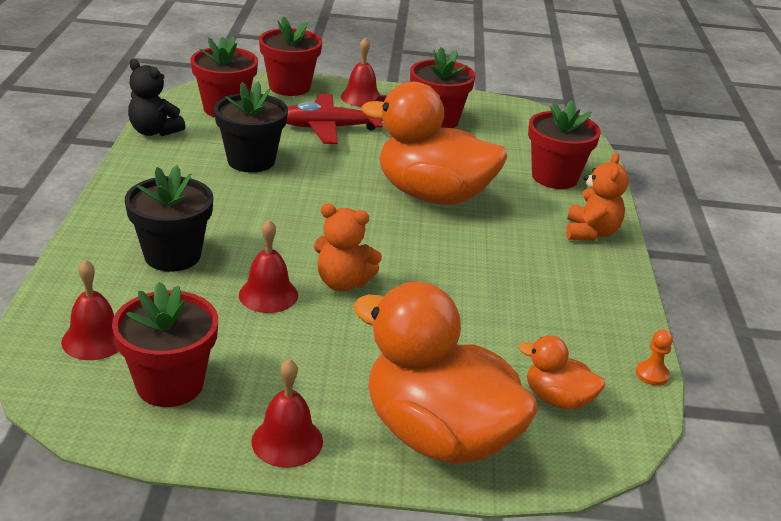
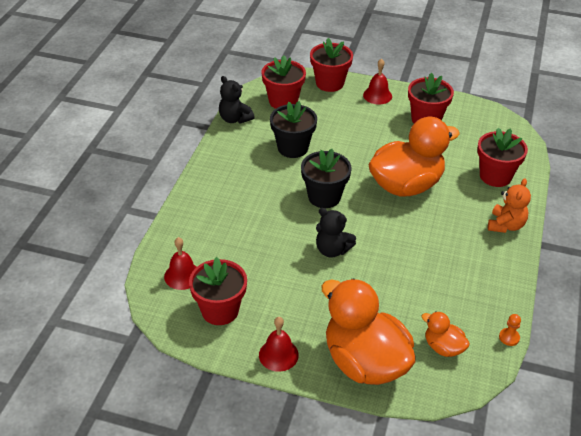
camera: 15 degrees right, 10 degrees up
black flower pot [125,165,213,272] -> black flower pot moved to [301,149,352,208]
red bell [239,220,298,313] -> none
red plane [286,94,387,144] -> none
orange teddy bear [314,203,382,291] -> black teddy bear [316,208,356,258]
orange duck [362,82,507,205] -> orange duck turned 120 degrees clockwise [368,117,460,197]

